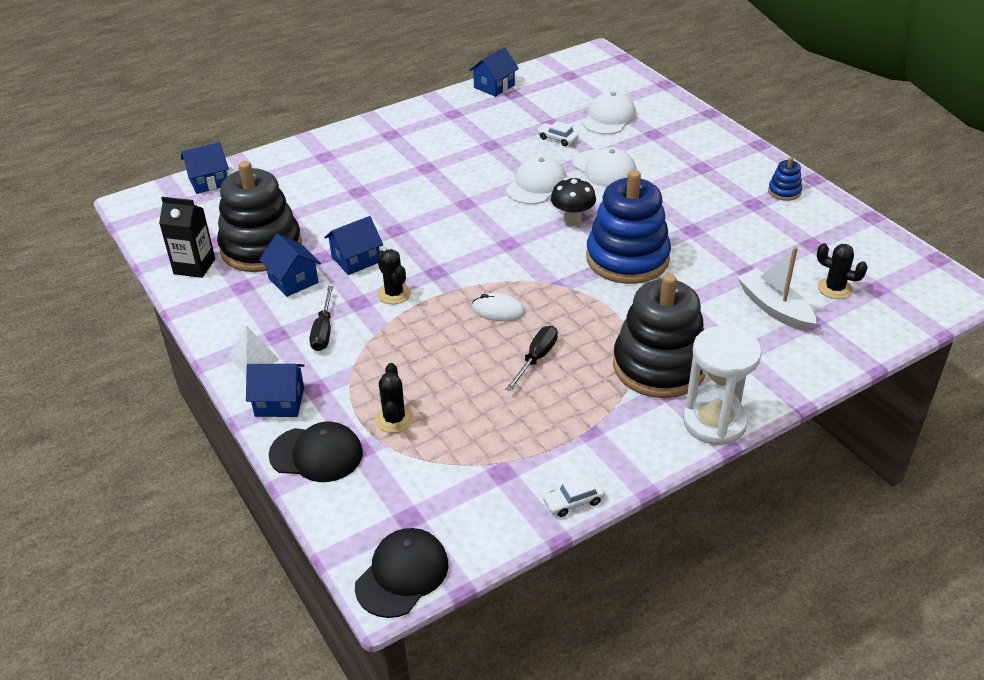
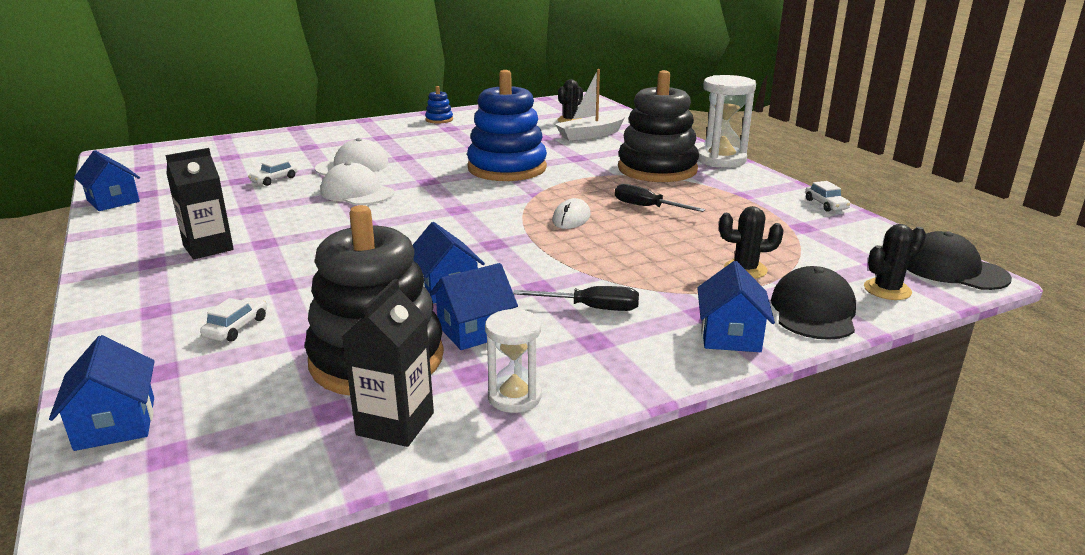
camera: 85 degrees left, 15 degrees down
white pyramid [229,326,279,375] -> none
black cactus [377,249,411,304] -> black cactus moved to [864,224,926,300]
black mushroom [551,178,596,226] -> none
white cap [582,91,636,135] -> none
none -> black carton [165,148,234,259]
none -> white car [200,298,267,342]
none -> white hourglass [485,308,541,413]

